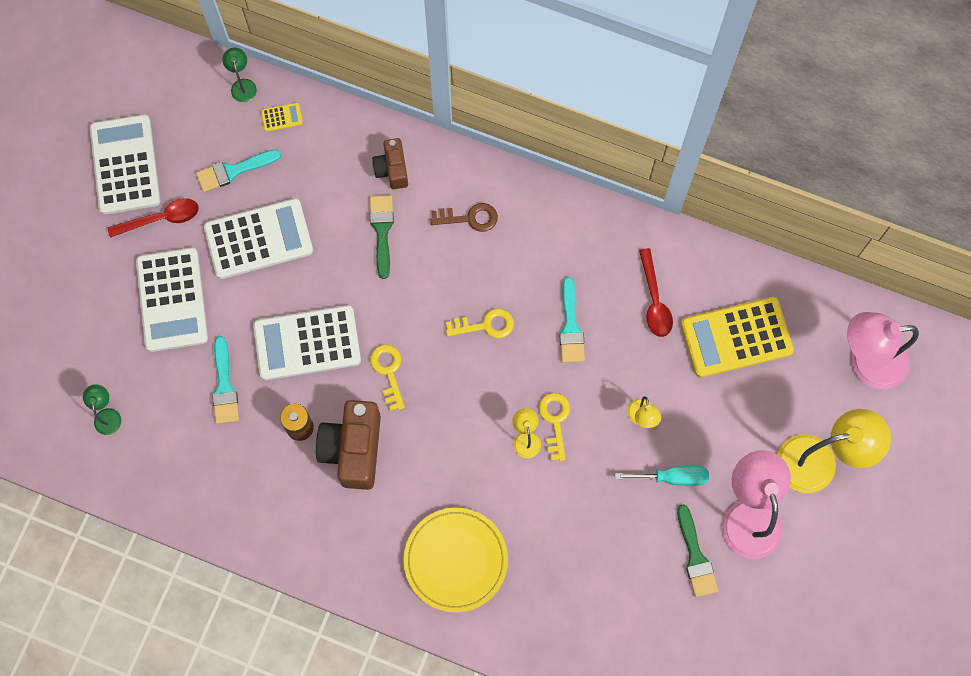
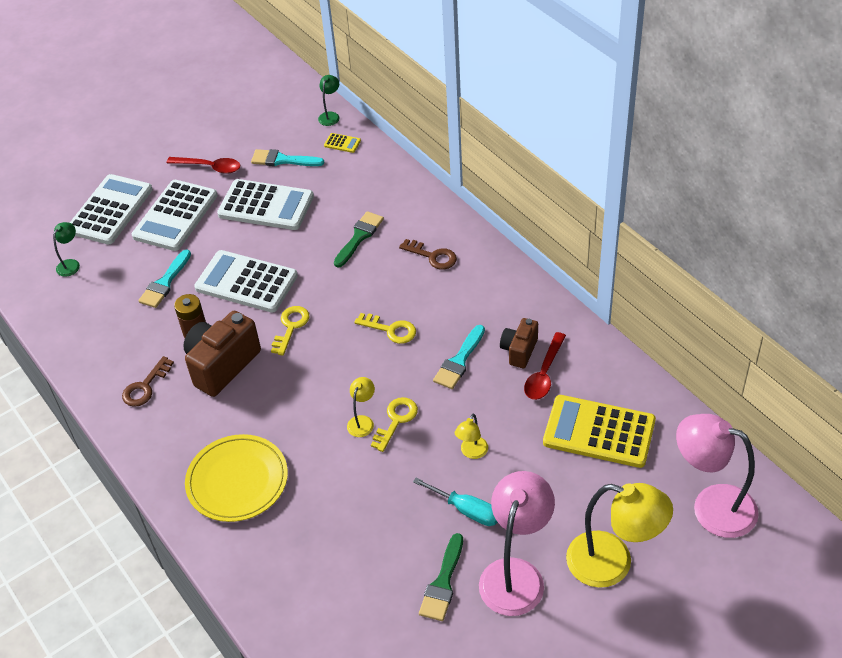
camera: 35 degrees right, 25 degrees down
white calculator [90,114,160,214] -> white calculator moved to [70,174,153,244]
brown camera [372,138,408,189] -> brown camera moved to [500,318,538,368]
none -> brown key [122,356,174,407]

